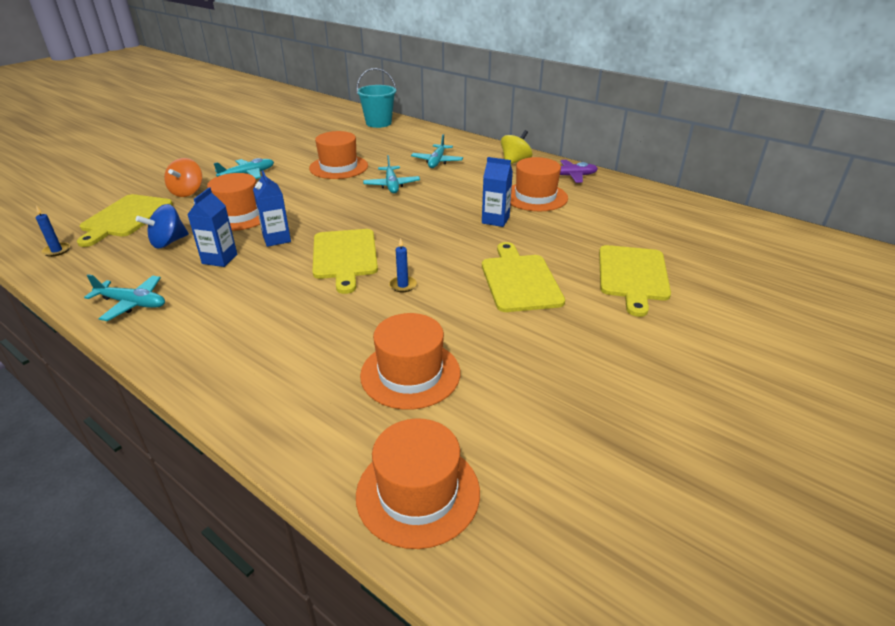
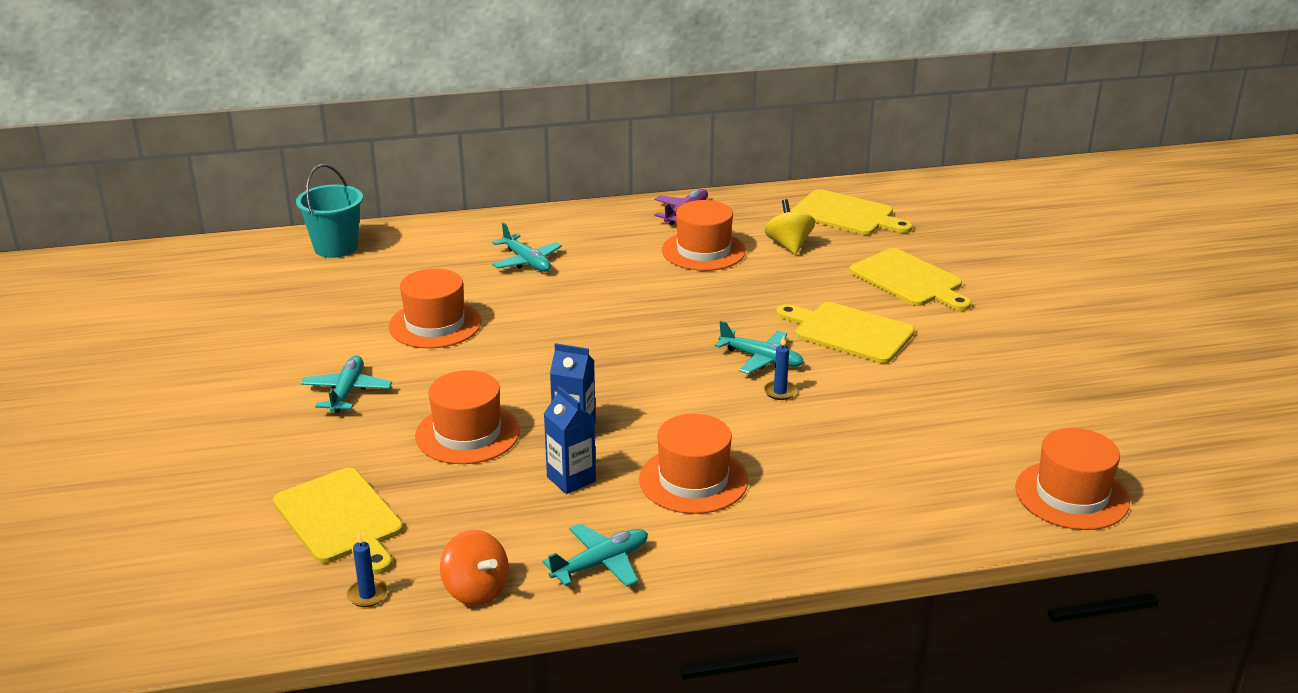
camera: 50 degrees left, 5 degrees down
blue spinning top [136,204,189,248] -> none
orange spinning top [164,158,202,197] -> orange spinning top moved to [440,530,509,606]
yellow cutting board [312,229,378,294] -> yellow cutting board moved to [791,189,913,235]
orange hat [360,313,460,410] -> orange hat moved to [639,414,748,514]
turquoise plane [363,155,420,193] -> turquoise plane moved to [715,321,804,374]
blue carton [482,157,513,227] -> none
yellow spinning top [501,130,532,164] -> yellow spinning top moved to [764,199,815,255]

